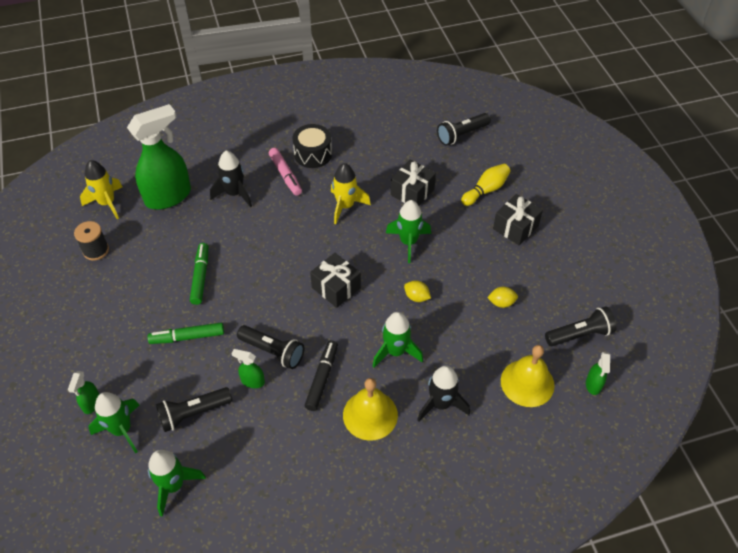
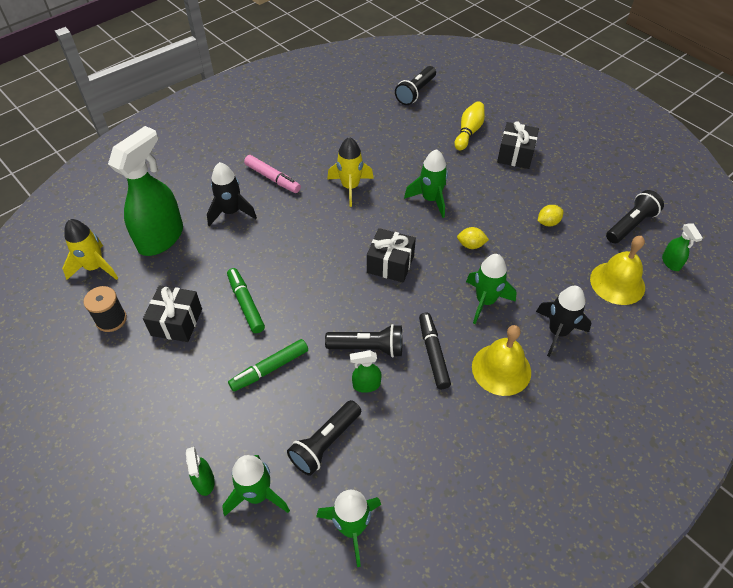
camera: 25 degrees left, 0 degrees up
black drum [292,124,332,168] -> none
black gift [391,160,436,206] -> black gift moved to [143,285,202,342]

